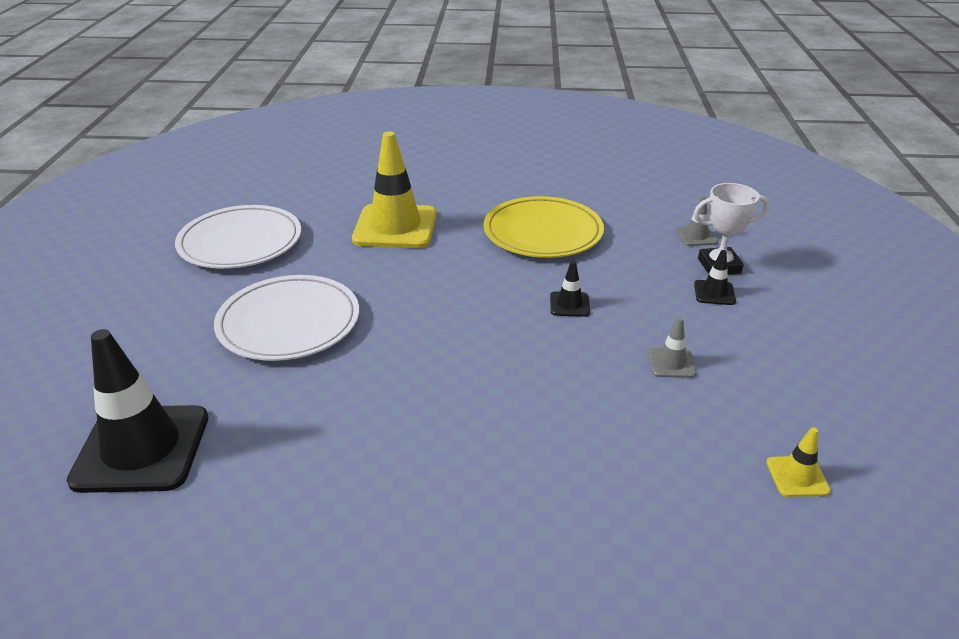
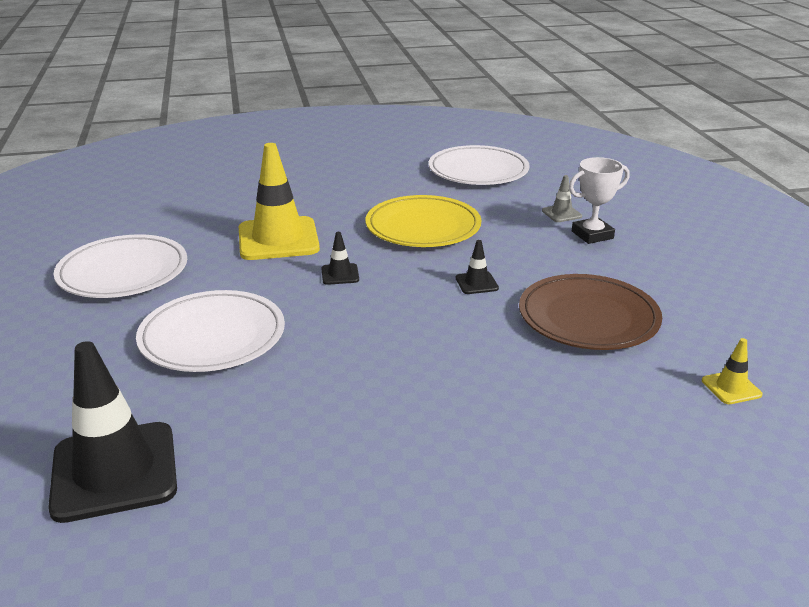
camera: 15 degrees left, 5 degrees down
grey traffic cone [648,317,696,378] -> brown plate [519,274,662,350]
black traffic cone [694,250,736,305] -> black traffic cone moved to [321,232,359,285]
none -> white plate [429,145,530,185]

